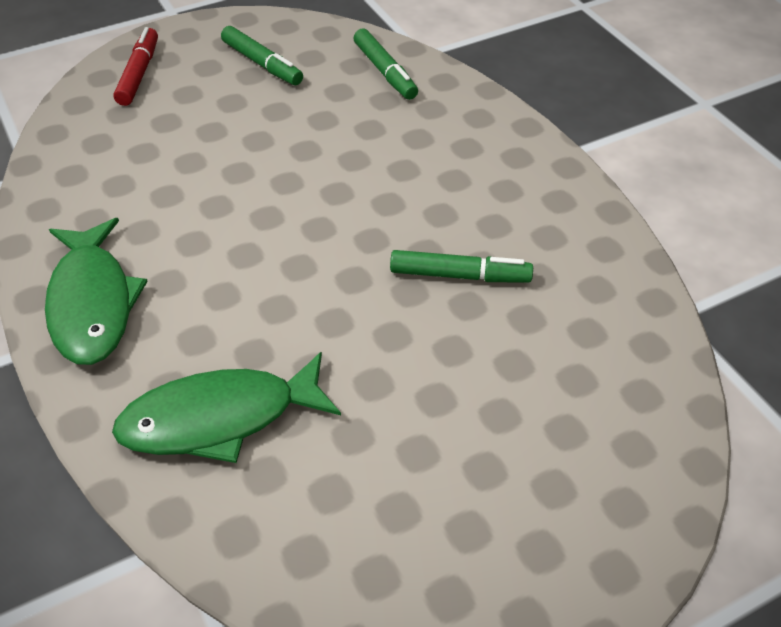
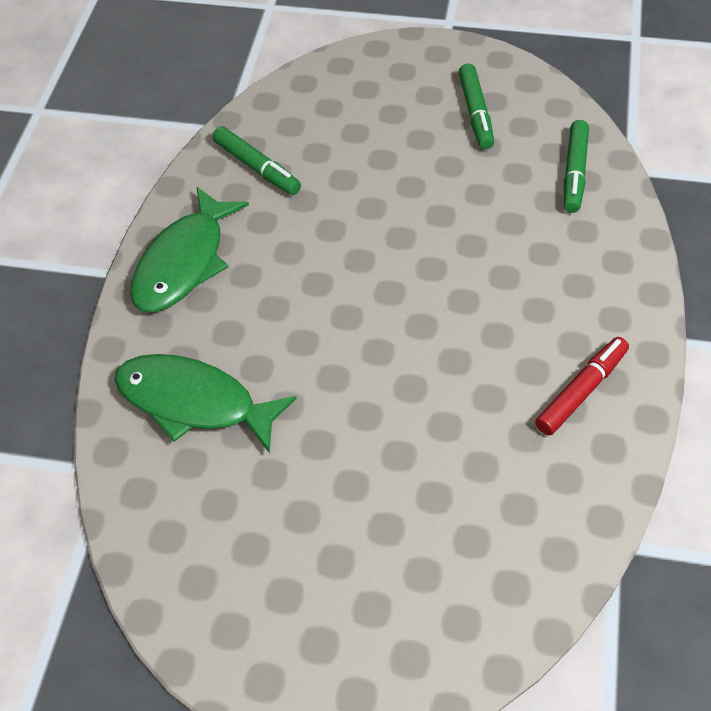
camera: 40 degrees right, 5 degrees up
red marker [113,27,158,106] -> red marker moved to [535,337,629,435]
green marker [390,250,533,283] -> green marker moved to [212,126,301,195]

